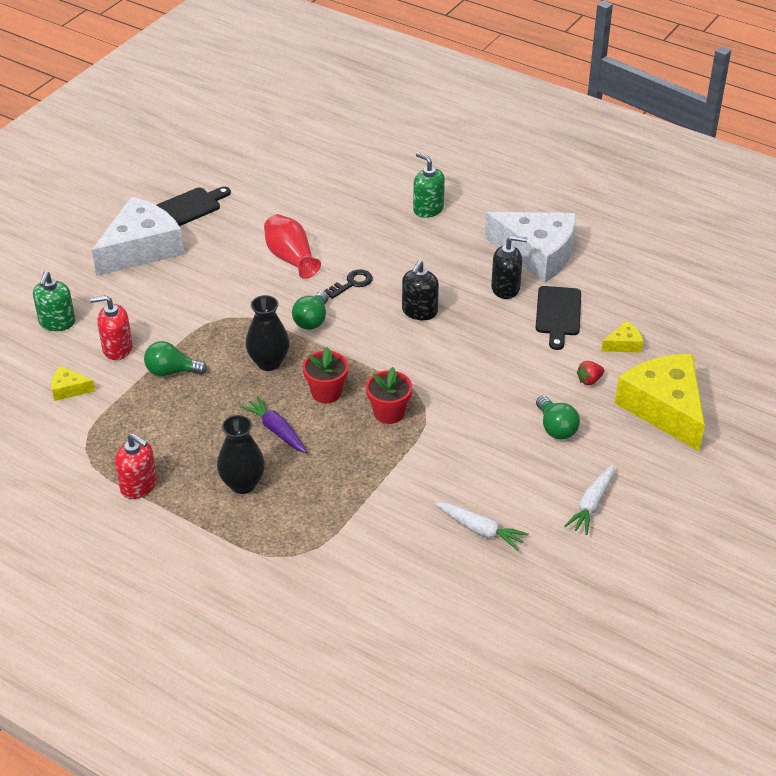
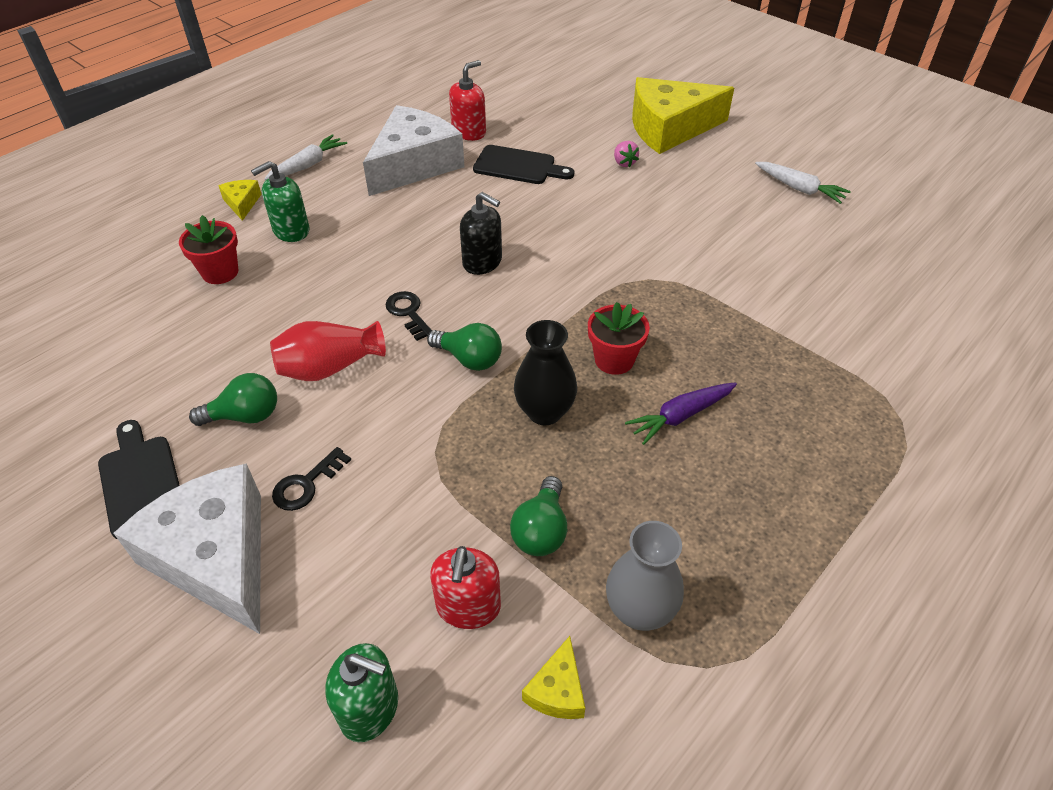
camera: 80 degrees left, 5 degrees up
red soap dispenser [115,433,157,499] -> red soap dispenser moved to [449,60,486,141]
black vase [217,415,265,494] -> none
red flower pot [366,367,412,424] -> red flower pot moved to [179,215,238,284]
white carrot [435,502,529,551] -> white carrot moved to [264,134,347,180]
black soap dispenser [491,235,528,299] -> none
green light bulb [536,396,580,440] -> green light bulb moved to [189,373,277,426]
red strawberry [577,361,604,385] -> pink strawberry [614,141,639,167]
yellow cheese [601,321,643,353] -> yellow cheese moved to [218,180,262,221]
none -> black key [272,447,351,511]
none -> grey vase [606,521,684,631]

